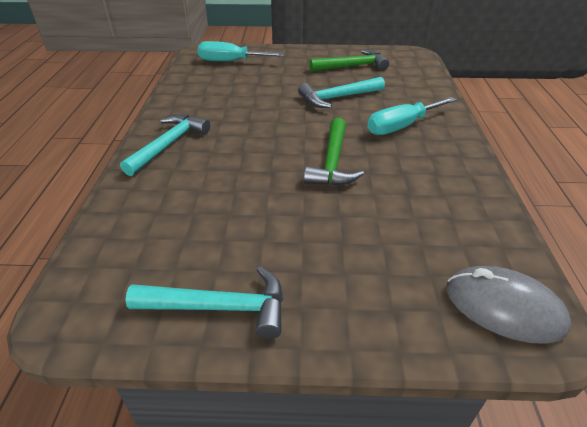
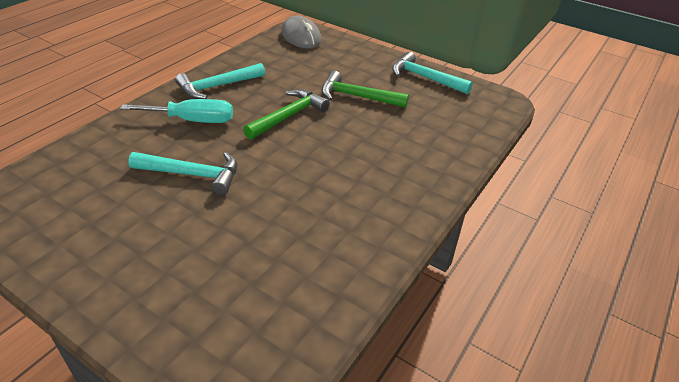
camera: 150 degrees left, 0 degrees up
turquoise hammer [120,114,210,176] -> turquoise hammer moved to [175,63,265,99]
turquoise screwdriver [197,41,284,61] -> none
green hammer [309,50,389,72] -> green hammer moved to [322,71,409,108]

